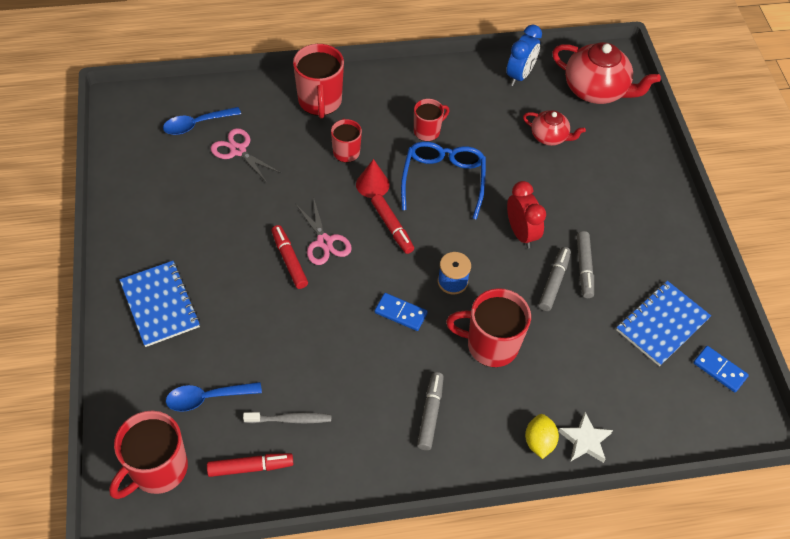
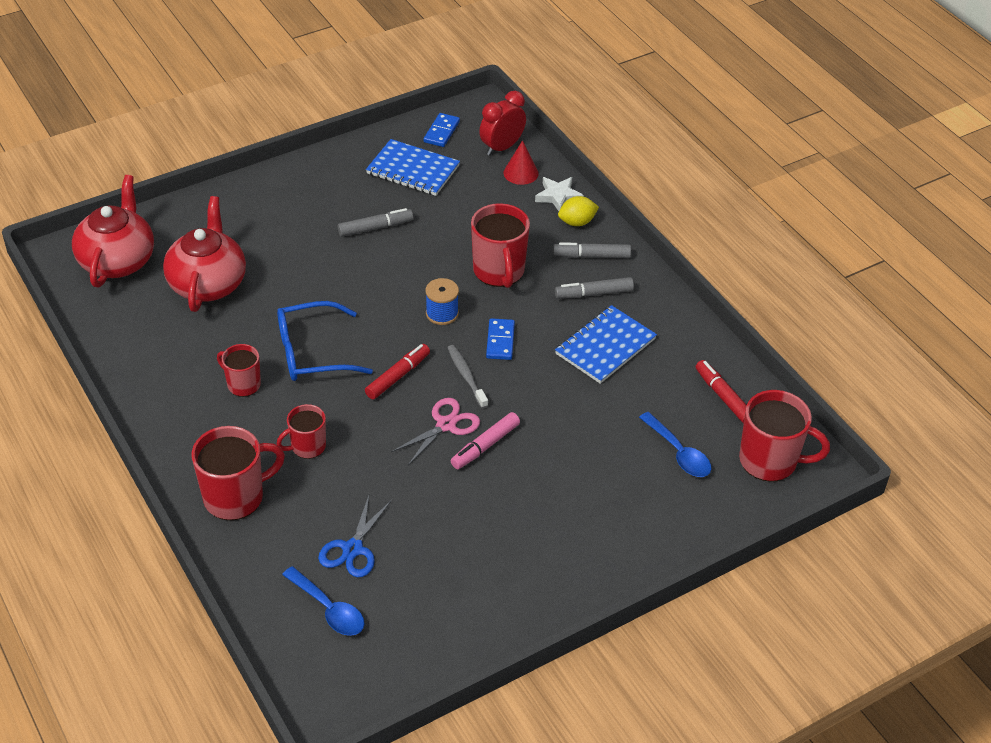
camera: 110 degrees left, 10 degrees down
blue notebook [119,261,200,347] -> blue notebook moved to [555,305,657,384]
pink scissors [211,128,281,183] -> blue scissors [318,496,392,577]
grey toothbrush [243,412,331,423] -> grey toothbrush moved to [447,345,488,409]
red marker [272,225,308,289] -> pink marker [451,412,520,469]
red cone [356,159,390,198] -> red cone moved to [504,140,539,185]
blue clock [506,25,542,86] -> none
red clock [507,181,546,248] -> red clock moved to [479,91,526,156]
red teapot [523,110,586,146] -> red teapot [163,196,246,312], size x1.78
grey marker [539,247,571,311] -> grey marker moved to [553,242,631,258]

